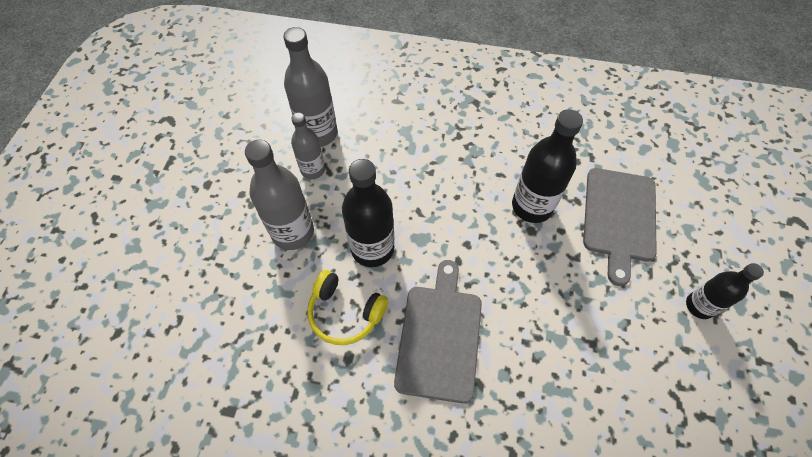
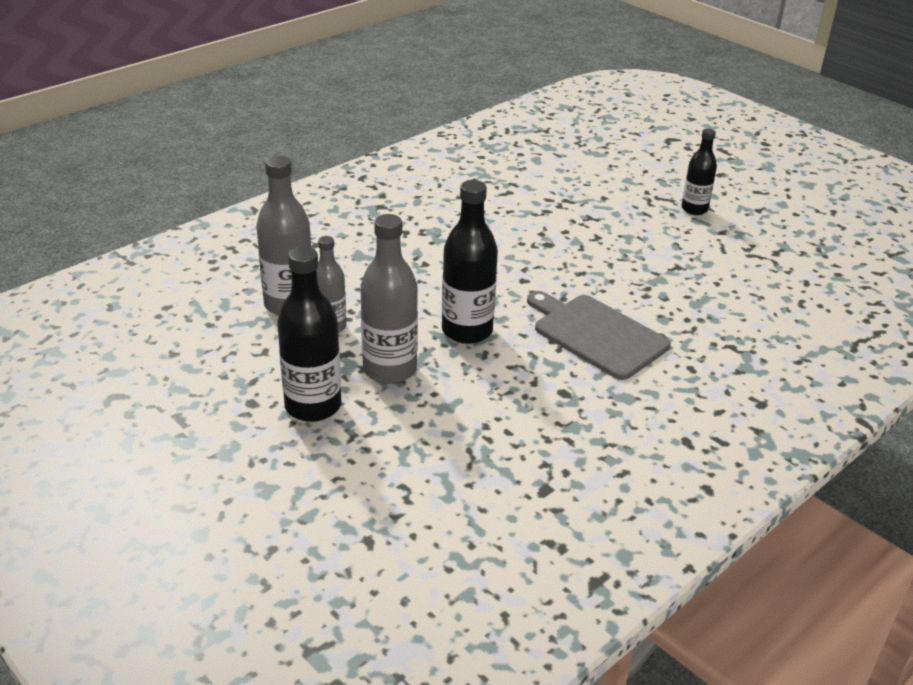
camera: 55 degrees left, 25 degrees down
yellow headphones [307,270,388,345] -> none
black bottle [512,109,583,223] -> black bottle moved to [277,246,341,422]
grey cutting board [583,168,657,286] -> none

